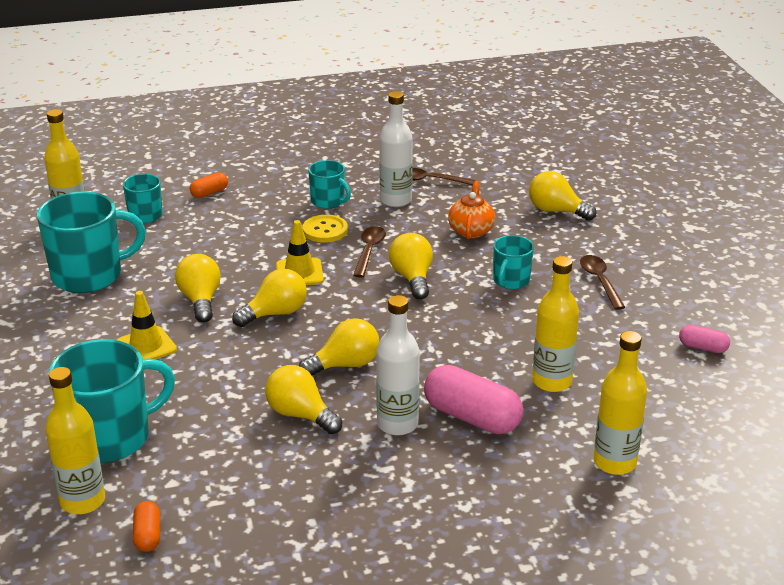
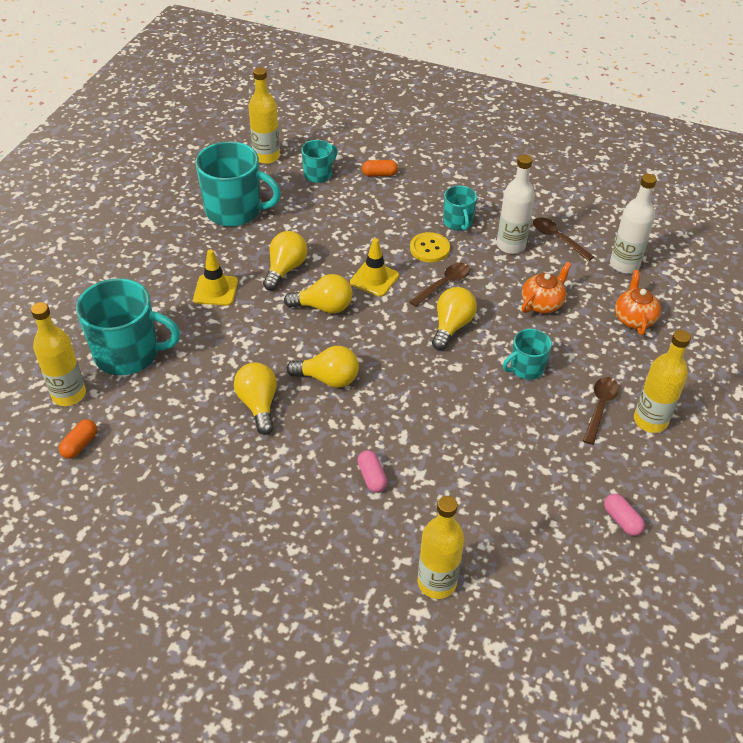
camera: 35 degrees right, 15 degrees up
white bottle [376,295,420,435] -> white bottle moved to [610,174,657,273]
pink capsule [424,365,523,434] -> pink capsule [357,450,387,492], size x0.50
yellow light bulb [529,171,597,221] -> orange teapot [615,270,661,335]
yellow bottle [532,256,579,392] -> yellow bottle moved to [634,330,691,433]

